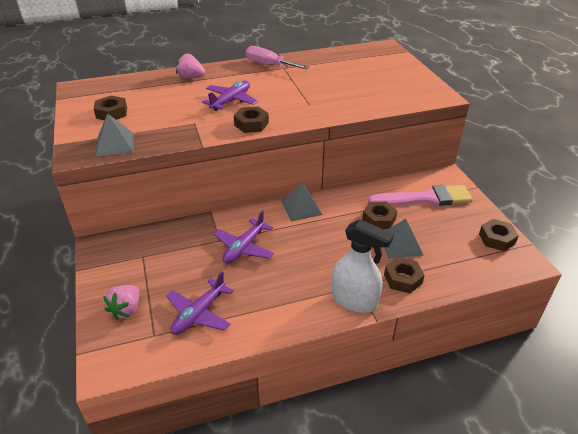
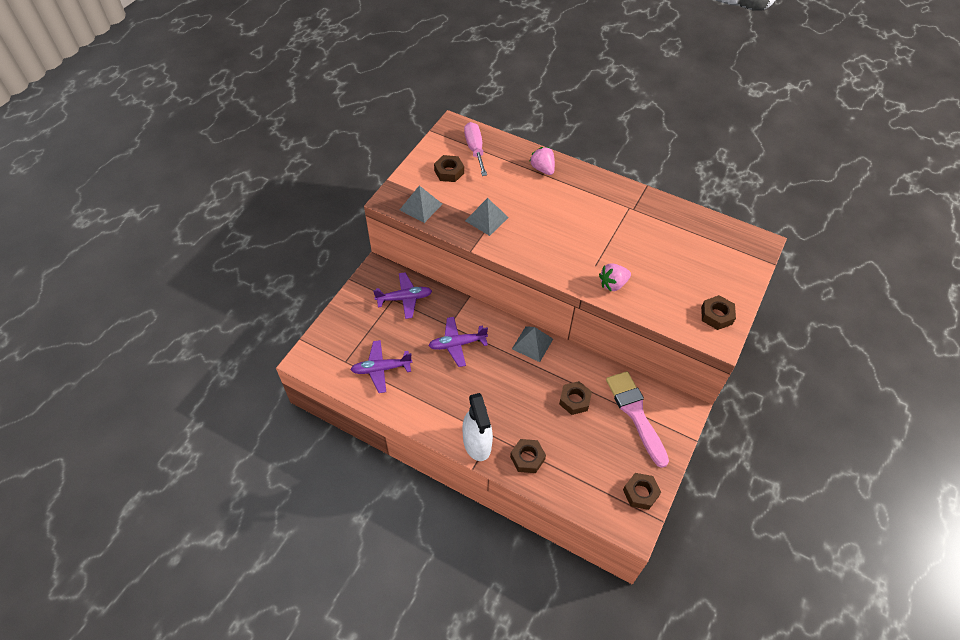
camera: 45 degrees right, 15 degrees up
pink strawberry [103,285,139,320] -> pink strawberry moved to [599,263,631,291]
purple plane [202,81,258,111] -> purple plane moved to [373,272,432,319]
brown nut [234,106,269,133] -> brown nut moved to [701,295,736,330]
pink screwdriver [246,46,309,70] -> pink screwdriver moved to [464,122,487,176]
pink brush [368,185,473,206] -> pink brush turned 150 degrees counterclockwise [606,371,669,468]
grey pyramid [384,219,423,259] -> grey pyramid moved to [465,198,509,236]

